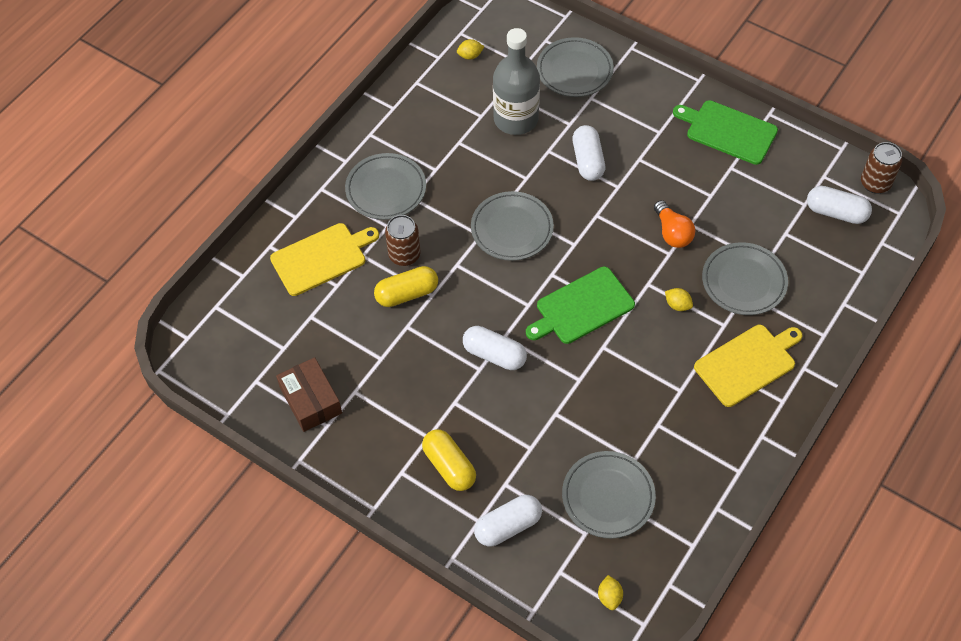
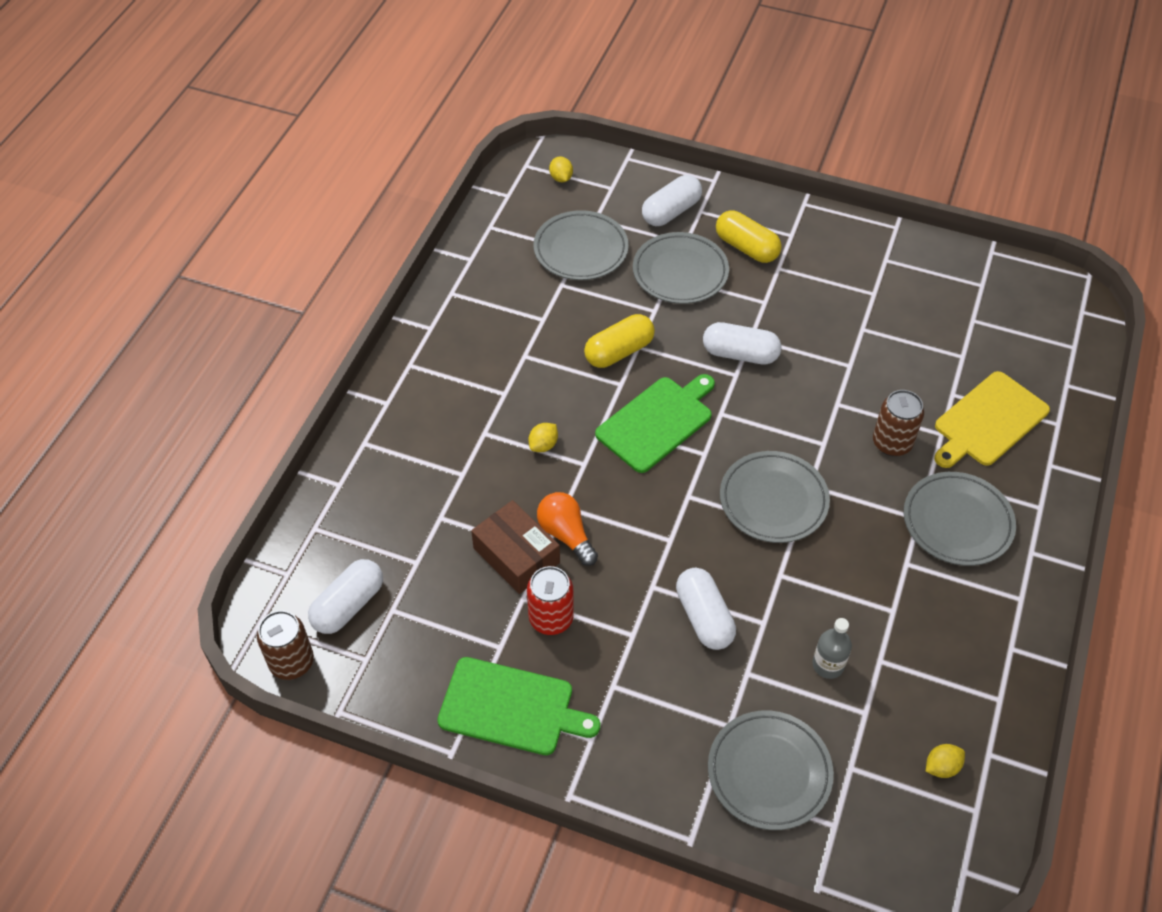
camera: 165 degrees right, 5 degrees down
brown box [276,357,342,432] -> brown box moved to [471,500,560,594]
yellow capsule [374,266,438,307] -> yellow capsule moved to [584,314,655,368]
grey bottle [493,28,540,135] -> grey bottle [812,618,852,679], size x0.47
yellow lemon [665,288,693,311] -> yellow lemon turned 75 degrees counterclockwise [528,423,558,452]
yellow cutting board [694,325,802,407] -> none
grey plate [702,242,788,315] -> grey plate moved to [633,232,729,304]
white capsule [807,186,872,224] -> white capsule turned 60 degrees counterclockwise [308,559,383,634]
none -> red can [527,566,574,635]

